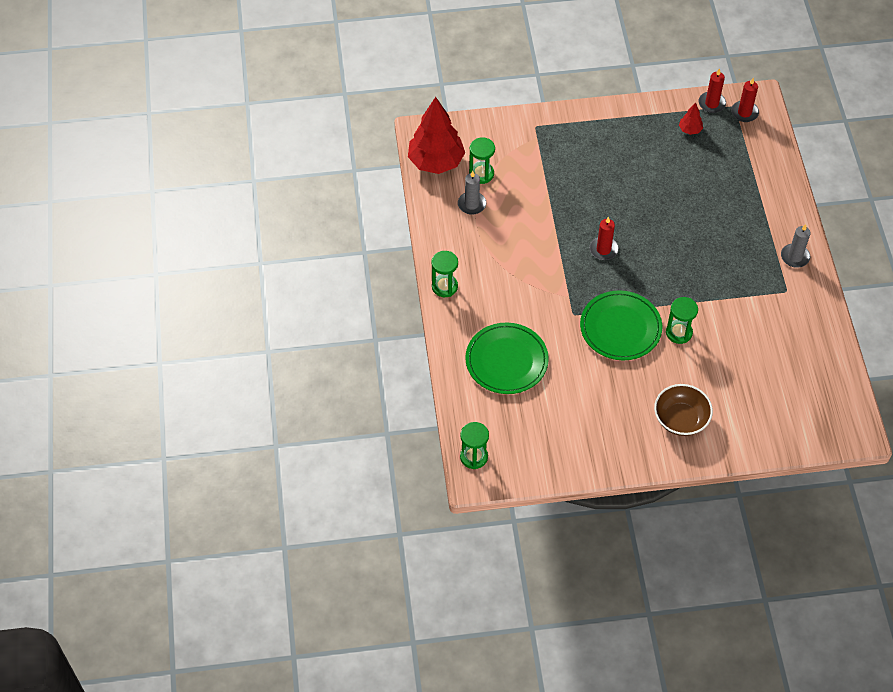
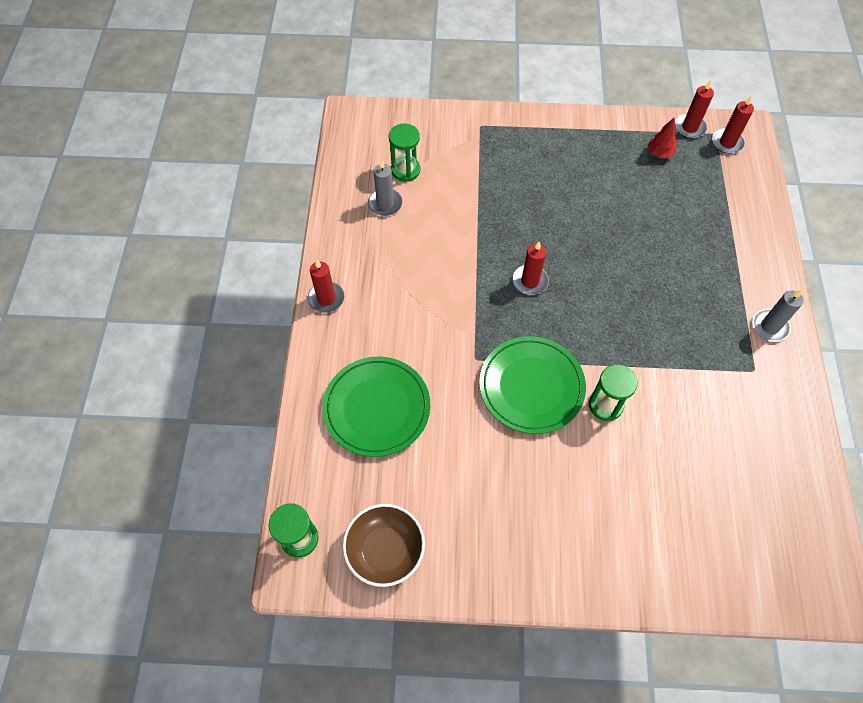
camera: 10 degrees right, 5 degrees up
red tree [408,97,465,174] -> none
green hourglass [431,251,458,297] -> red candle [308,260,344,313]
brown bowl [654,384,713,436] -> brown bowl moved to [343,504,425,587]

